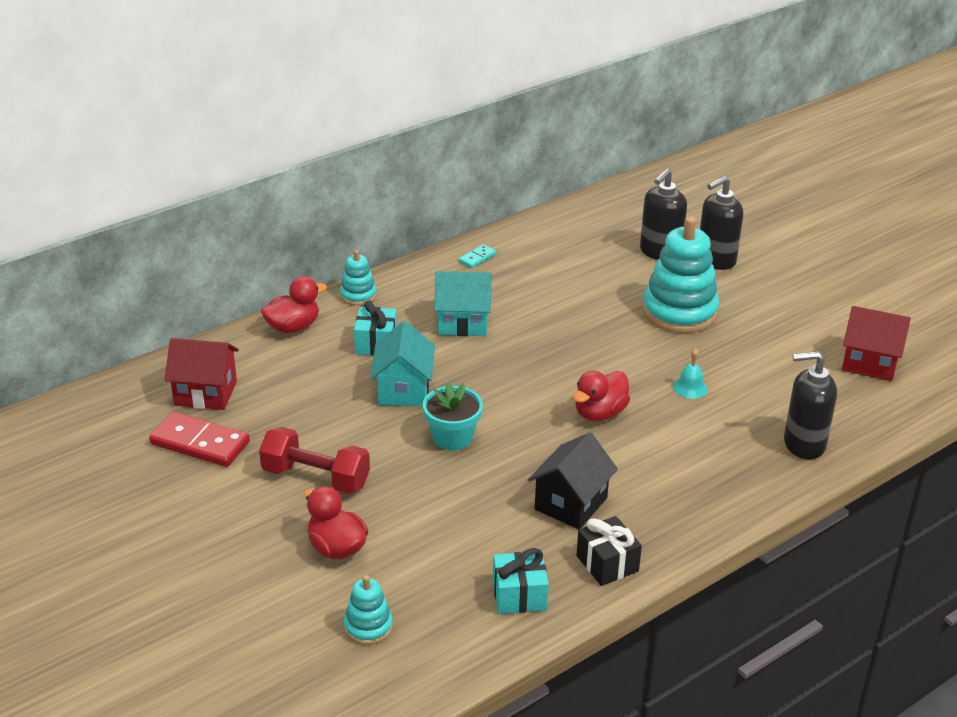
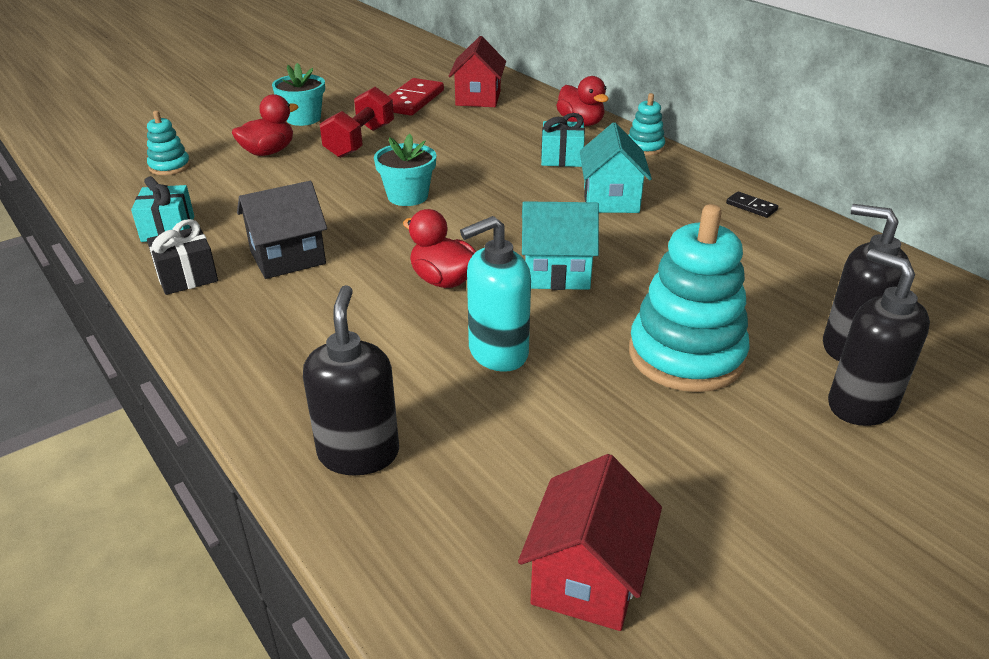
camera: 90 degrees right, 0 degrees up
turquoise house [370,321,435,406] -> turquoise house moved to [522,201,599,290]
turquoise domino [459,244,496,268] -> black domino [726,192,778,218]
black house [528,432,618,529] -> black house turned 60 degrees counterclockwise [237,181,327,279]
turquoise bell [673,348,708,399] -> turquoise soap dispenser [460,216,531,372]
none -> turquoise flower pot [272,63,325,126]

